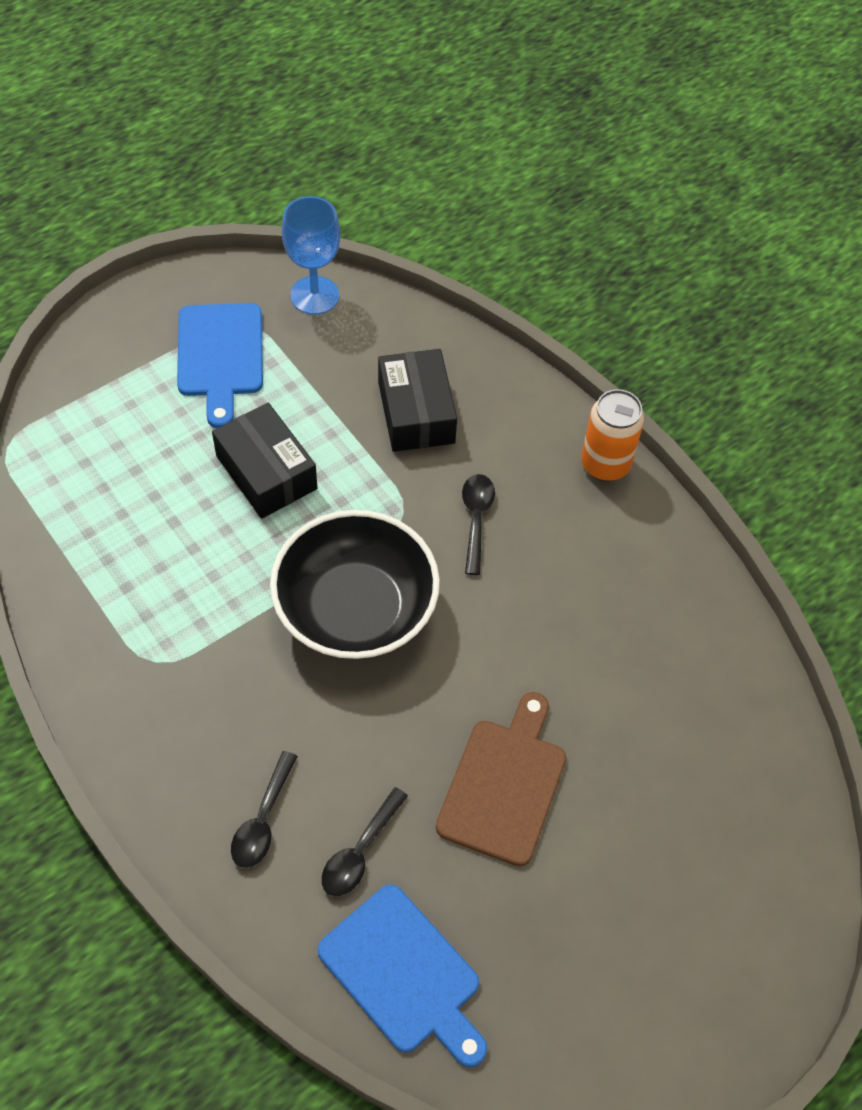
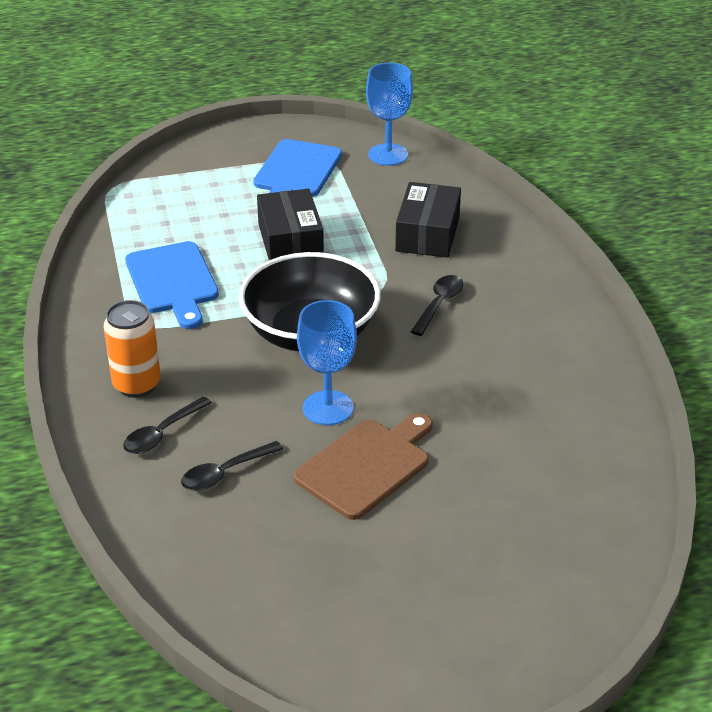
camera: 25 degrees right, 20 degrees down
blue cutting board [318,884,487,1067] -> blue cutting board moved to [125,241,219,329]
orange can [581,389,644,481] -> orange can moved to [103,300,161,398]
none -> blue goblet [297,300,357,425]

